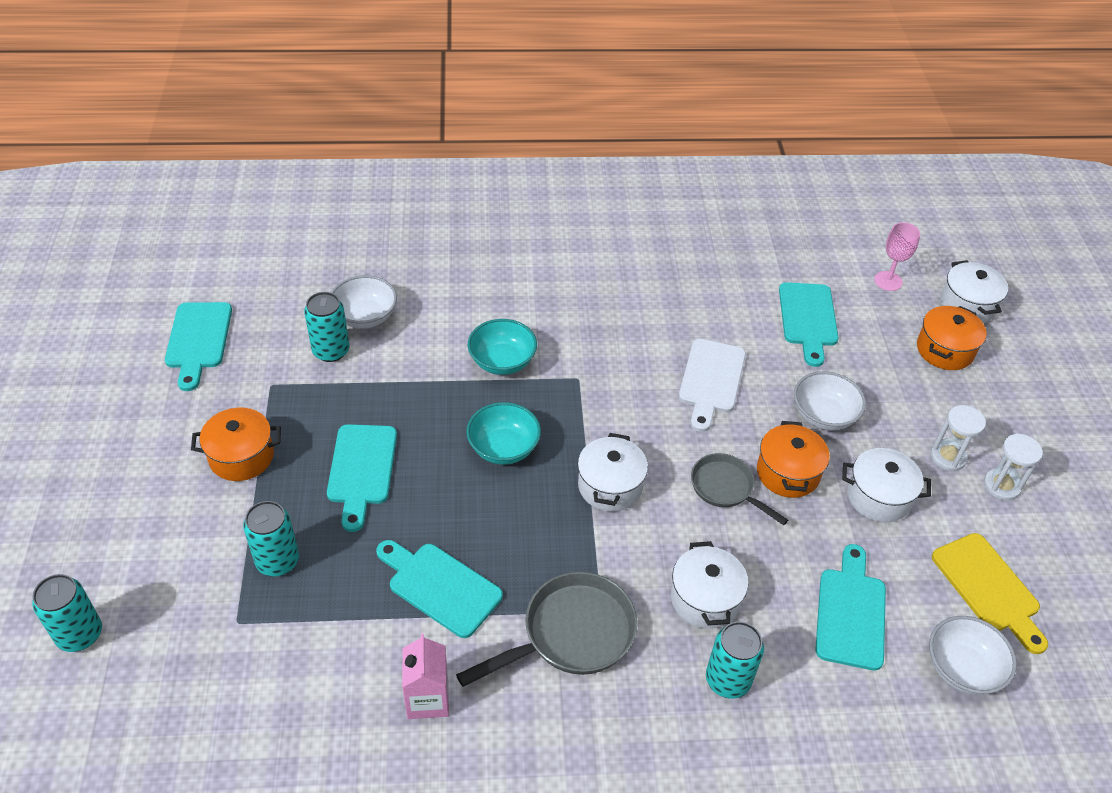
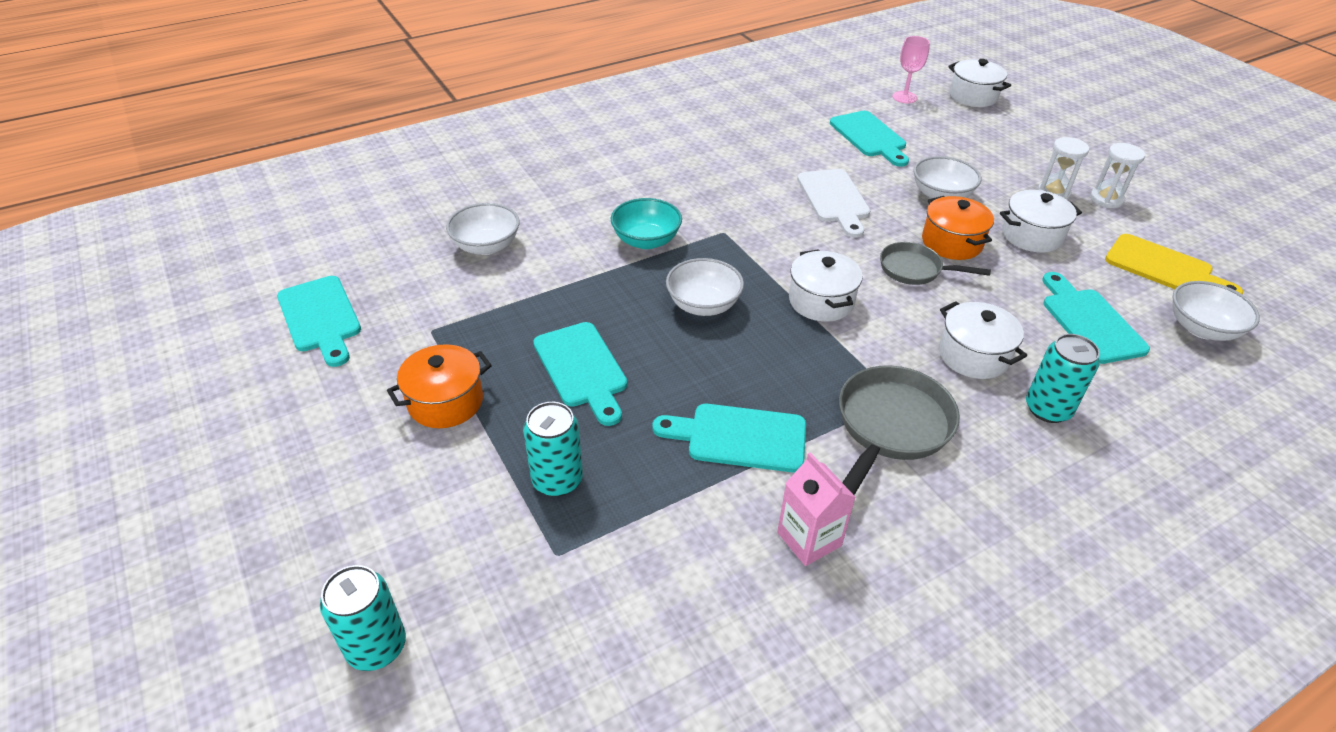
camera: 25 degrees left, 5 degrees down
turquoise can [304,292,350,362] -> none
turquoise bowl [466,402,541,465] -> white bowl [666,258,744,316]
orange pot [917,306,987,370] -> none

